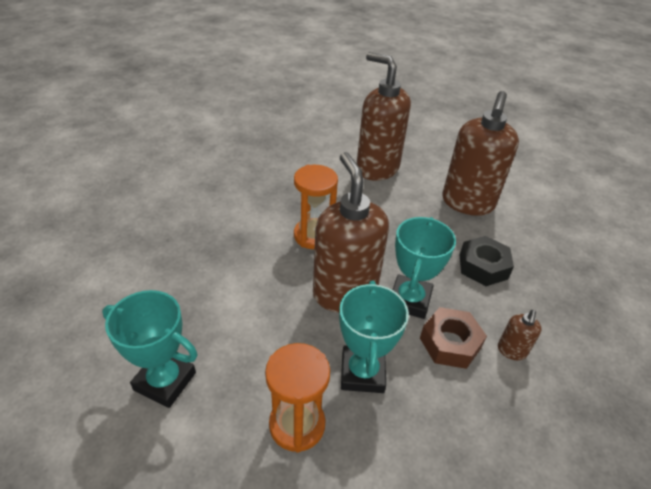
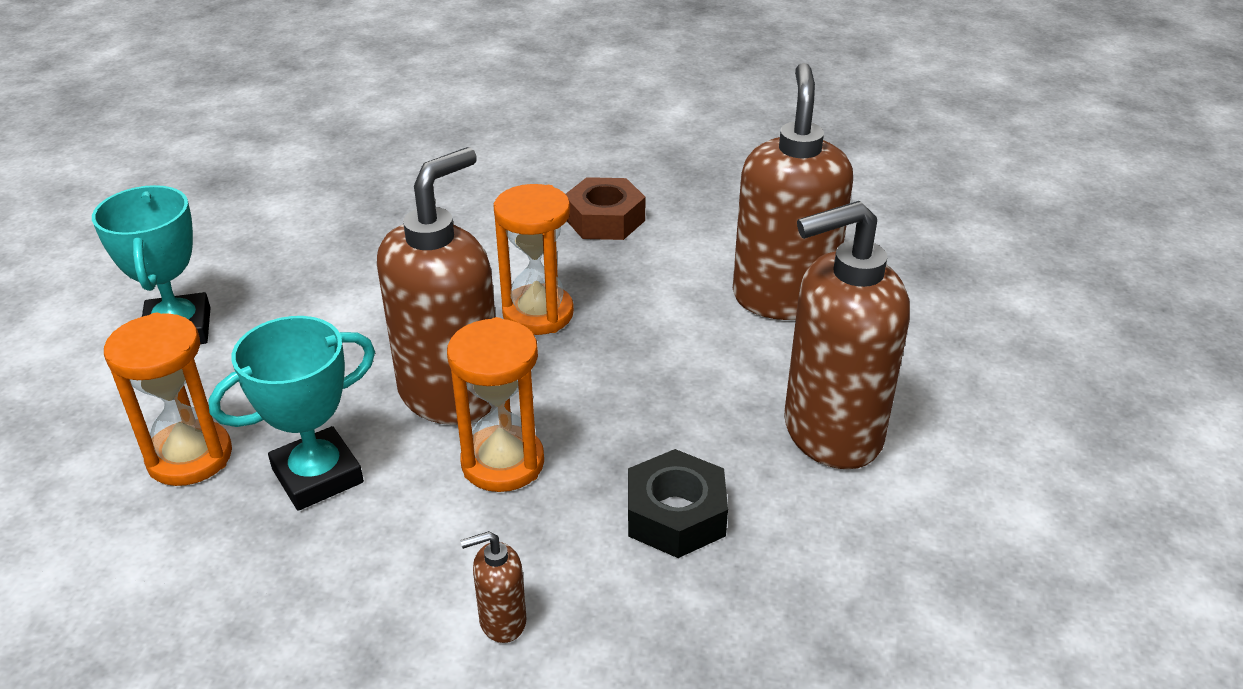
camera: 55 degrees right, 5 degrees down
turquoise trophy [393,217,456,319] -> orange hourglass [447,317,544,492]
brown nut [420,307,487,369] -> brown nut moved to [566,177,646,240]

